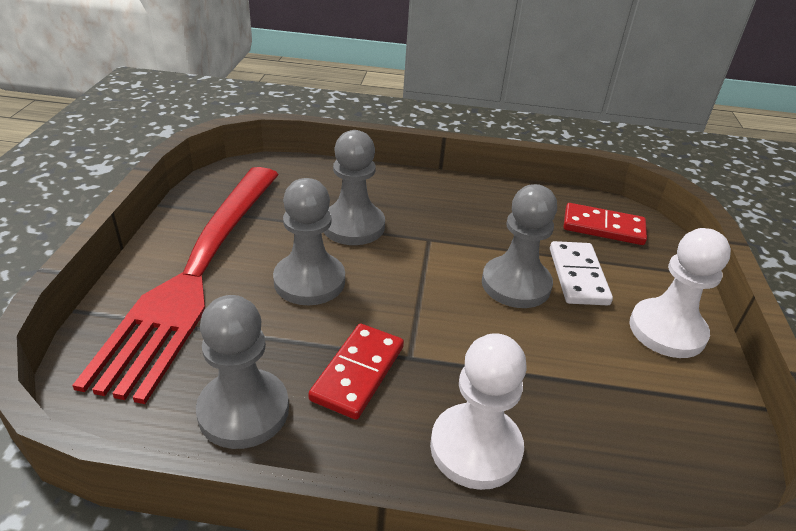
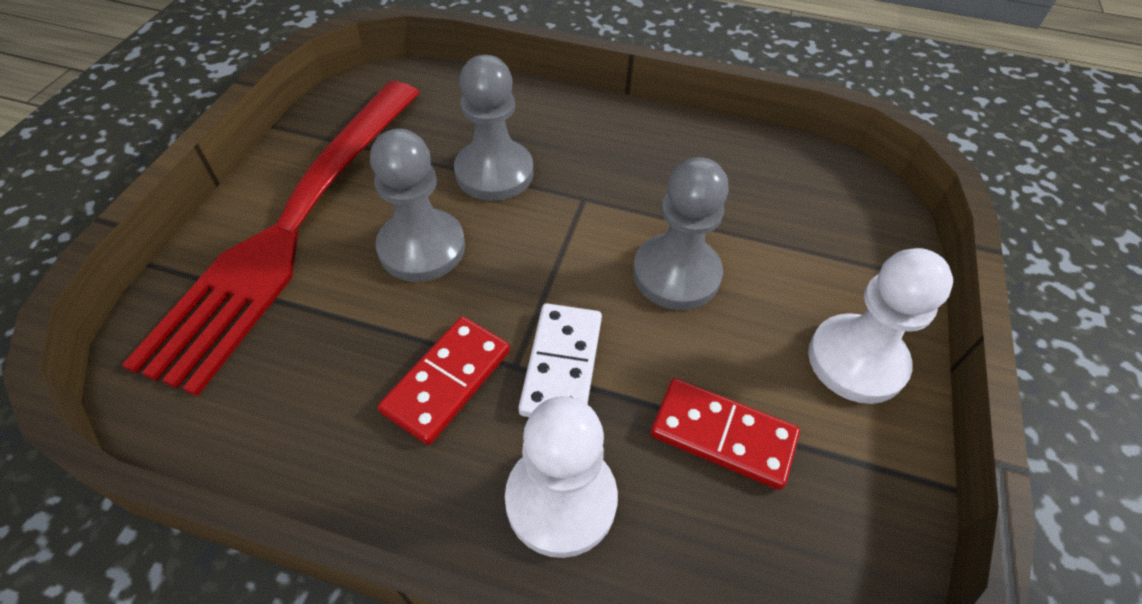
camera: 10 degrees right, 15 degrees up
grey pawn [196,295,289,449] -> none
white domino [550,241,613,305] -> white domino moved to [519,303,602,417]
red domino [563,203,647,245] -> red domino moved to [650,378,800,490]

